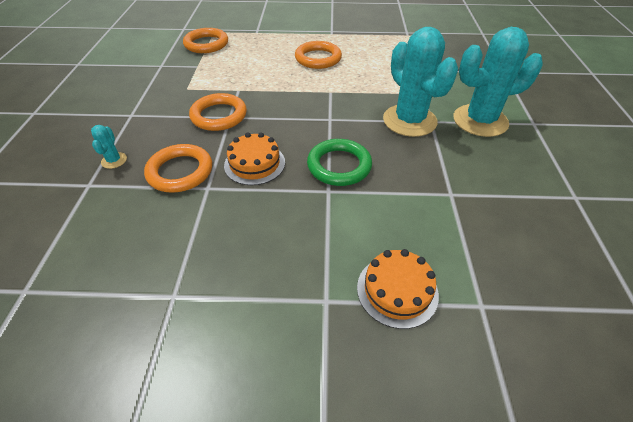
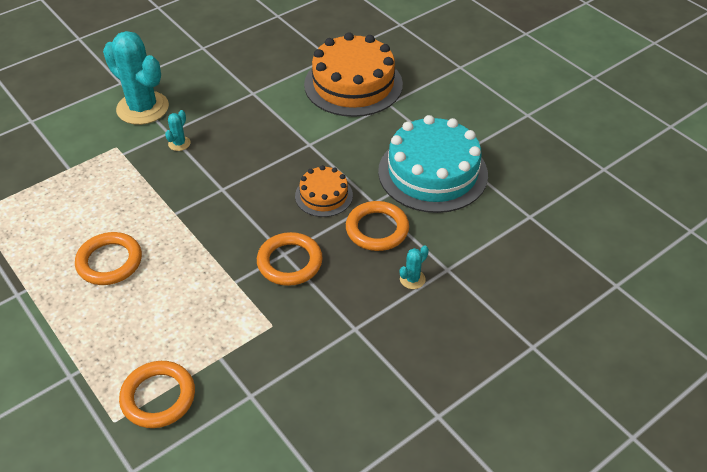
camera: 130 degrees left, 0 degrees up
green ring [307,139,372,186] -> none
orange cake [357,249,439,329] -> orange cake [304,32,403,117], size x1.94
turquoise cactus [383,27,458,137] -> turquoise cactus [165,110,191,151], size x0.41
none -> turquoise cake [378,115,488,213]

